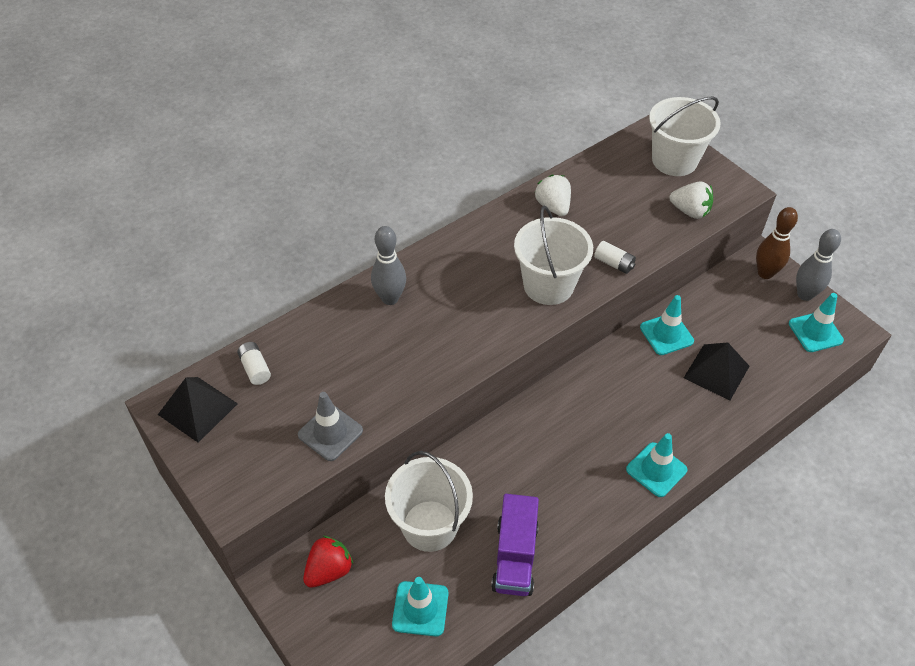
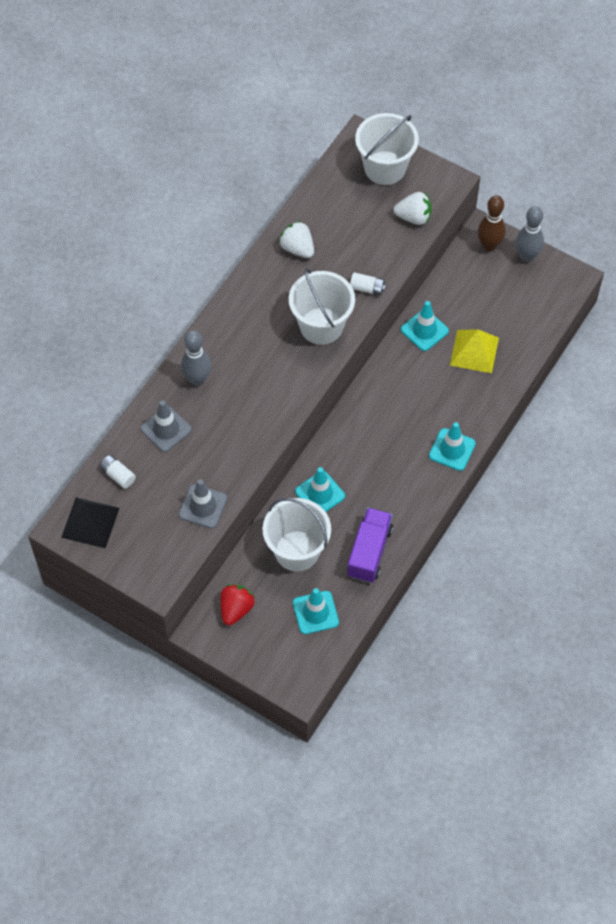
camera: 20 degrees left, 10 degrees up
purple truck [491,494,539,596] -> purple truck turned 150 degrees counterclockwise [347,507,393,583]
black pyramid [684,342,750,401] -> yellow pyramid [450,329,499,373]
turquoise traffic cone [789,293,844,352] -> turquoise traffic cone moved to [295,467,345,512]
none -> grey traffic cone [141,400,192,452]

